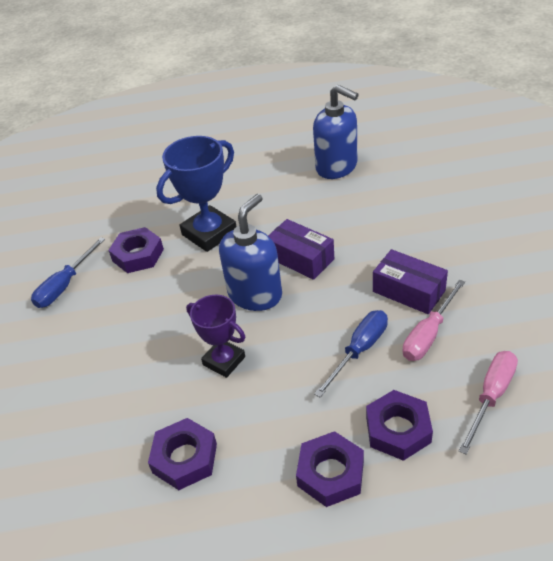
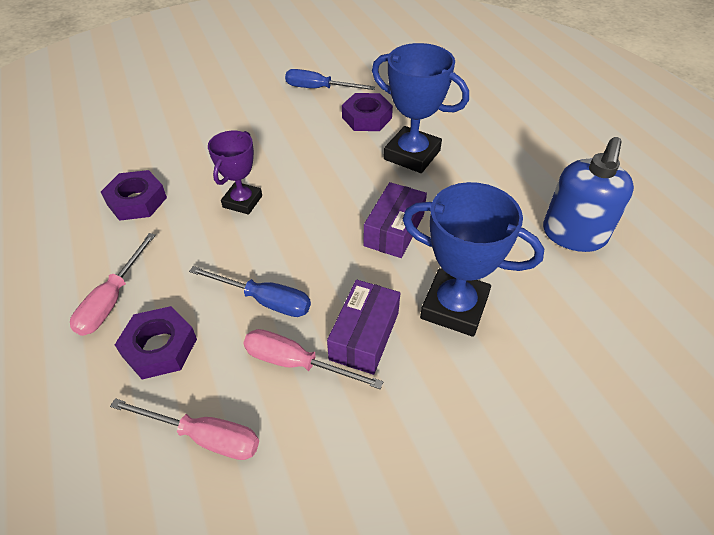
camera: 70 degrees right, 5 degrees up
blue soap dispenser [219,194,282,311] -> none
purple nut [296,431,364,507] -> pink screwdriver [70,233,156,336]
none -> blue trophy [402,182,544,337]

